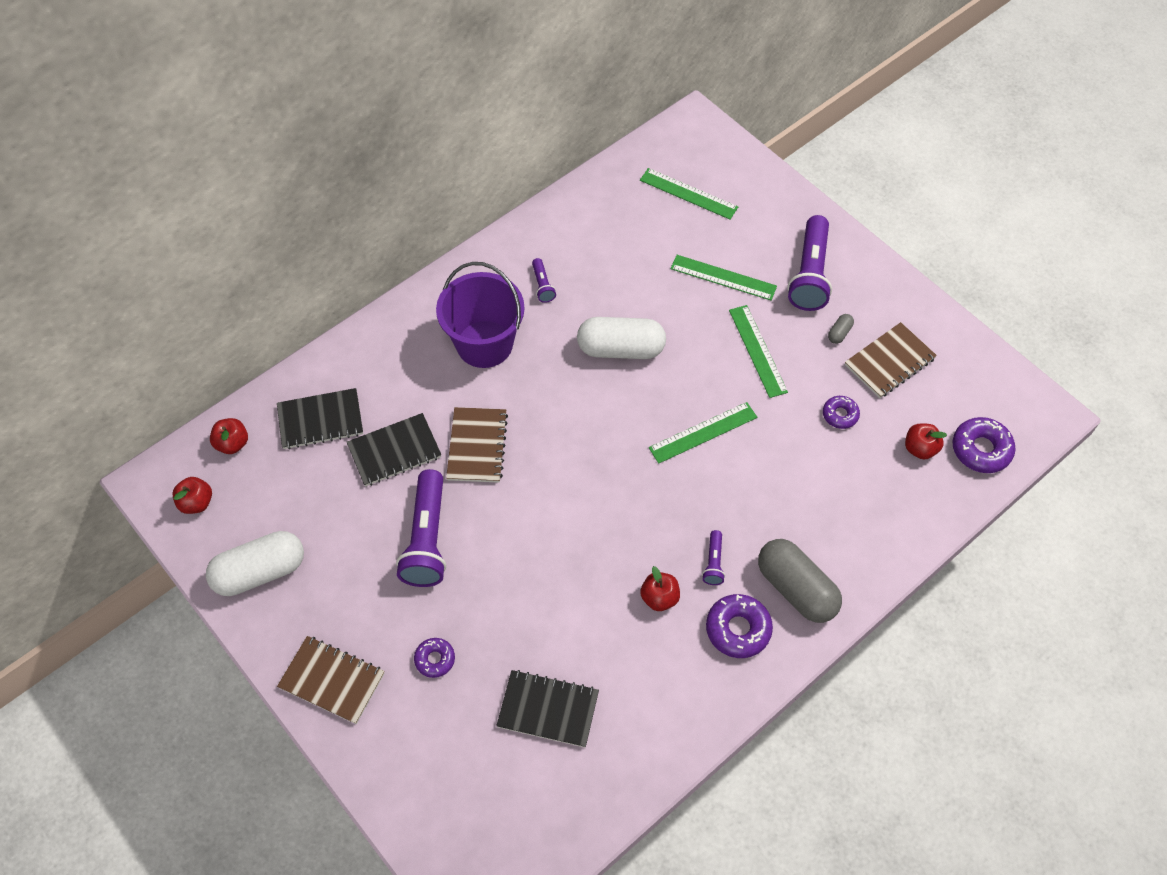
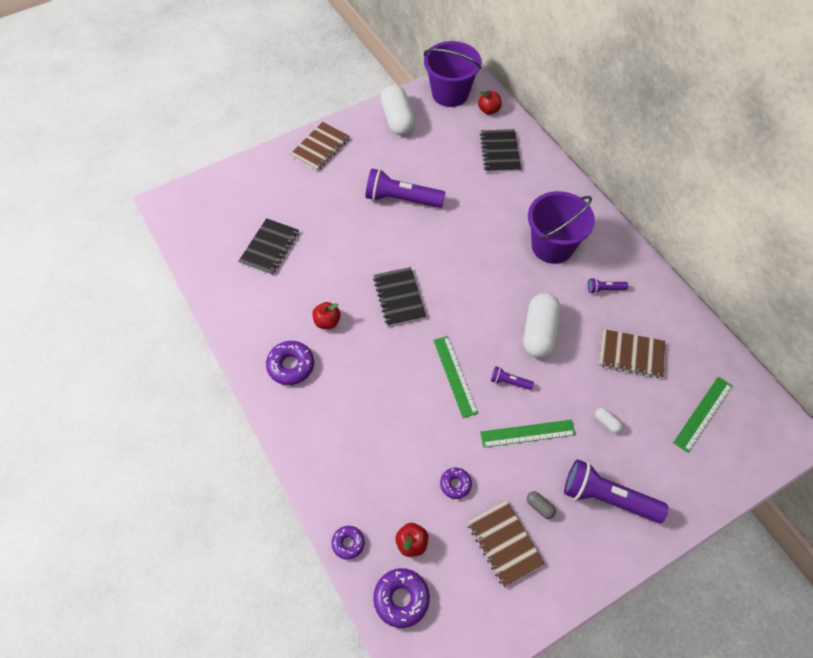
camera: 100 degrees right, 0 degrees up
red apple [172,477,212,514] -> purple bucket [424,41,481,107]
black notebook [347,413,441,486] -> black notebook moved to [373,267,426,326]
purple donut [414,638,455,678] -> purple donut moved to [332,526,365,560]
brown notebook [446,407,508,483] -> brown notebook moved to [598,329,665,378]
green ruler [671,255,777,301] -> white capsule [595,408,623,433]
purple flashlight [702,530,725,585] -> purple flashlight moved to [491,366,534,390]
grey capsule [758,539,842,623] -> none

